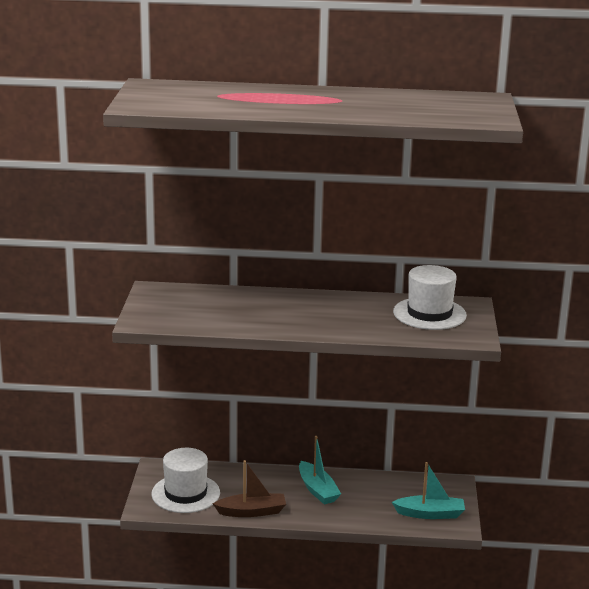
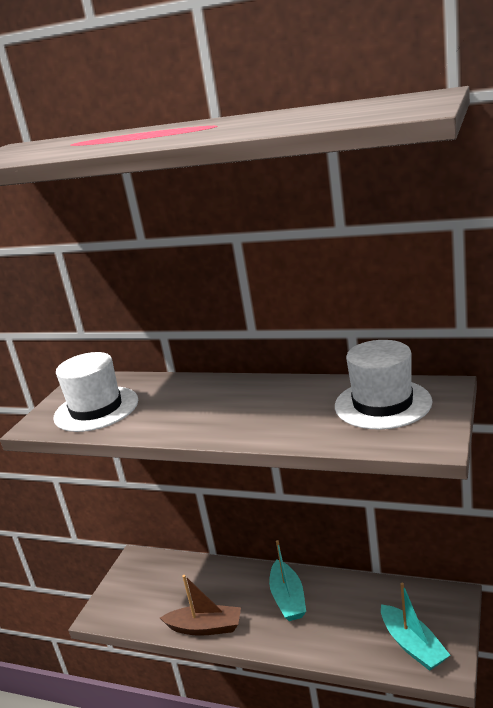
camera: 20 degrees right, 0 degrees up
white hat [151,448,220,513] -> white hat moved to [53,352,138,432]
turquoise boat [392,462,465,519] -> turquoise boat turned 45 degrees clockwise [381,582,450,671]

